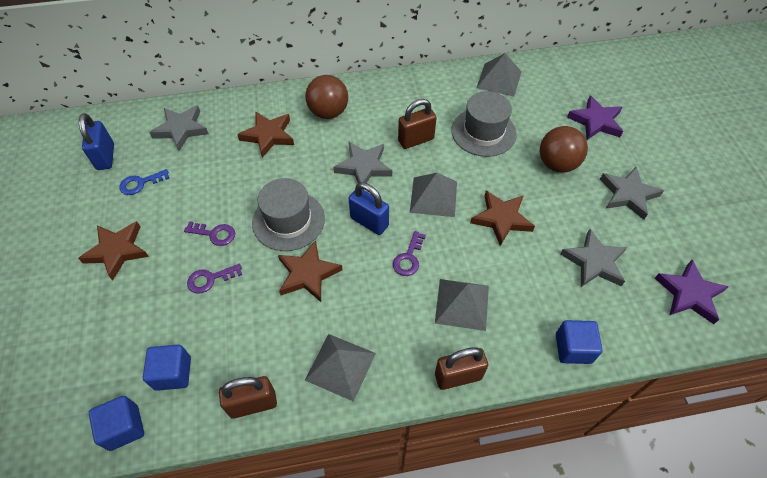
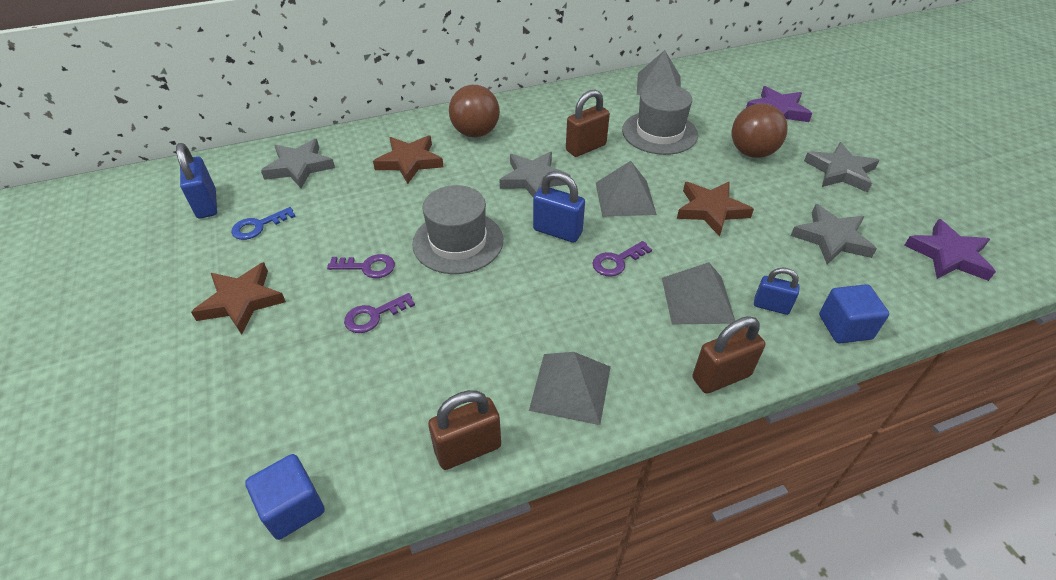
camera: 10 degrees left, 10 degrees down
blue cube [143,345,191,391] -> none
brown star [278,240,342,302] -> none
purple key [393,231,426,276] -> purple key turned 45 degrees clockwise [592,241,652,276]
none -> blue padlock [754,268,800,315]

